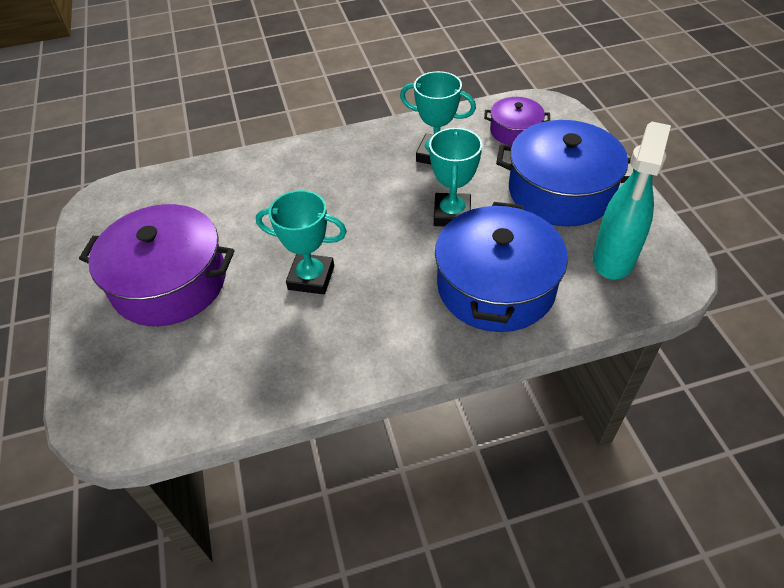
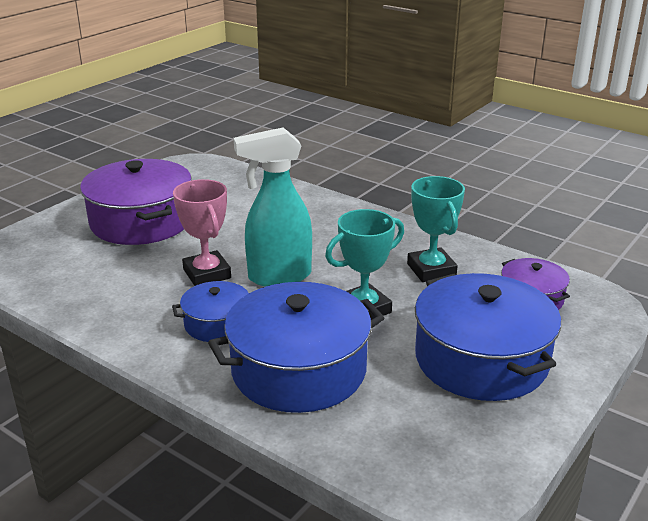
camera: 50 degrees right, 20 degrees down
turquoise trophy [256,190,347,294] -> pink trophy [173,179,231,286]
turquoise spray bottle [593,122,671,280] -> turquoise spray bottle moved to [234,127,312,287]
none -> blue pot [172,281,249,342]

